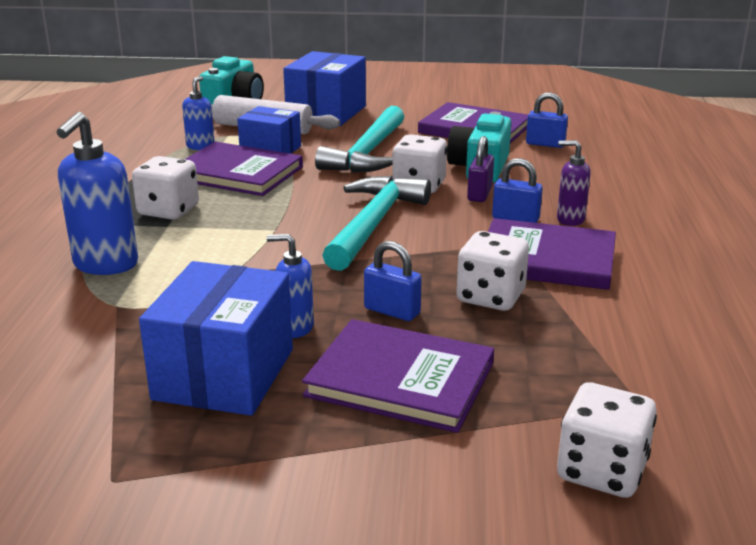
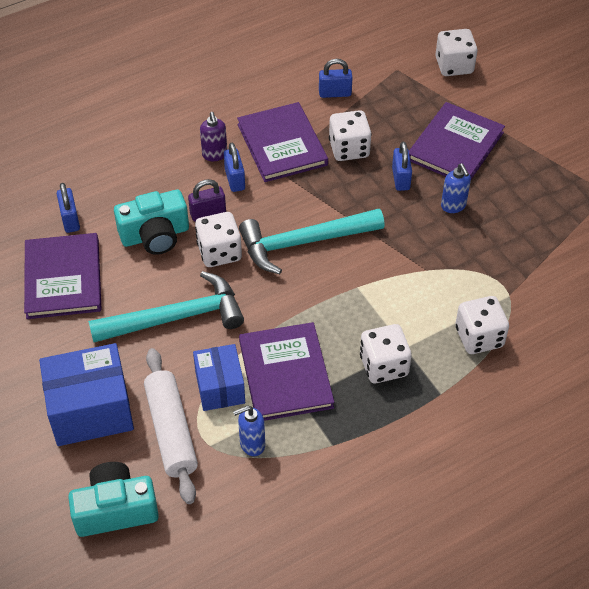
camera: 125 degrees left, 25 degrees up
blue soap dispenser [56,112,138,275] -> white dice [455,296,509,354]
blue box [139,261,293,416] -> none
purple book [302,319,494,433] -> purple book turned 45 degrees clockwise [409,102,505,179]
none -> blue padlock [319,59,353,98]

